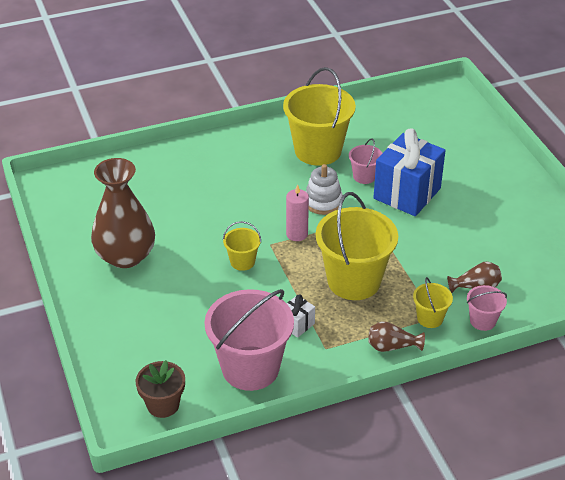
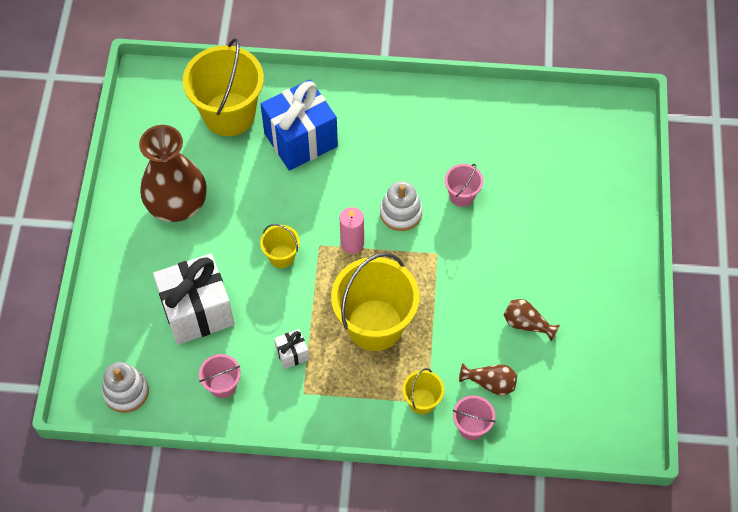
camera: 25 degrees right, 20 degrees up
brown flower pot [136,360,185,418] -> white stacking toy [102,362,149,413]
pink bucket [204,289,294,391] -> pink bucket [199,354,241,398], size x0.47
yellow bucket [283,67,356,166] -> yellow bucket moved to [183,38,264,136]
brown vase [368,321,425,352] -> brown vase moved to [504,299,560,341]
blue gift [373,128,446,216] -> blue gift moved to [260,79,338,171]
none -> white gift [153,253,235,345]

